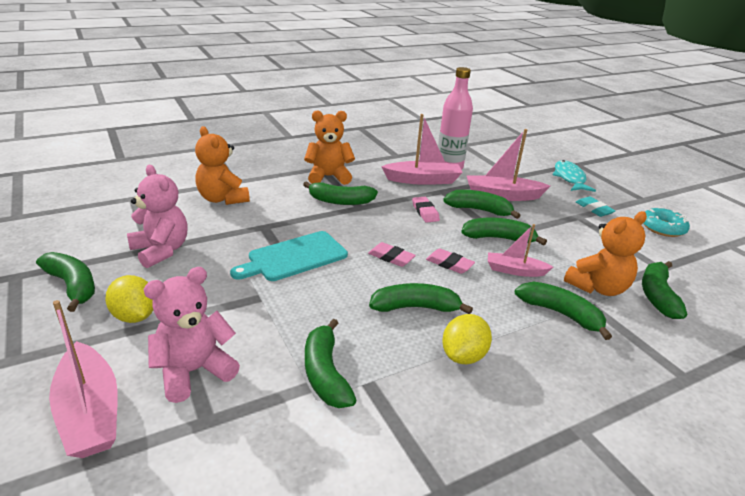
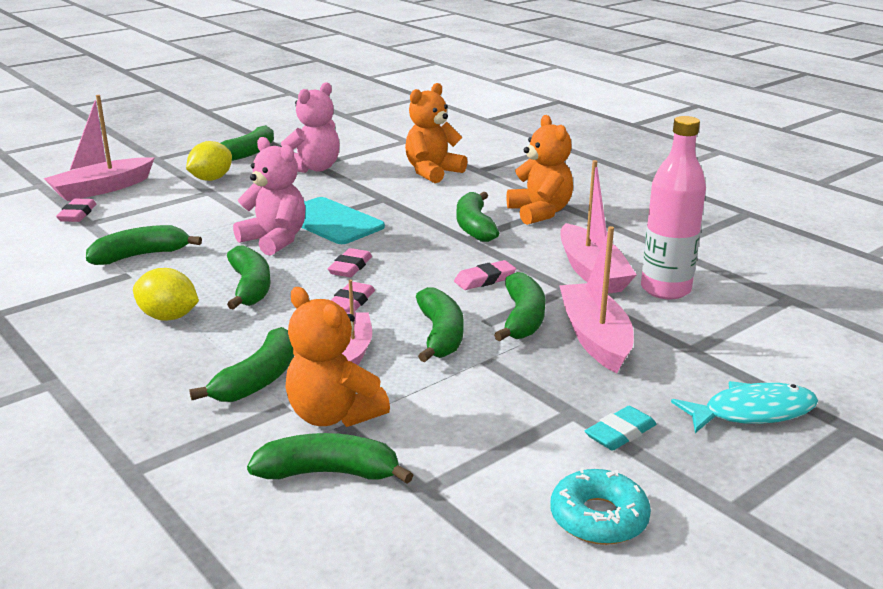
camera: 80 degrees right, 5 degrees down
pink teddy bear [144,267,240,403] -> pink teddy bear moved to [233,137,305,256]
none -> pink eraser [56,199,97,222]

